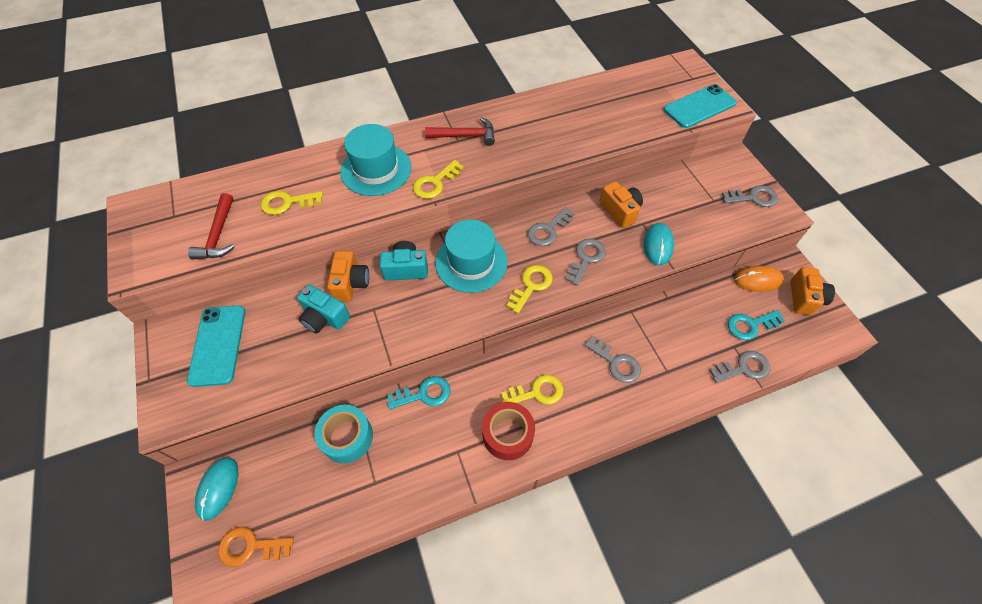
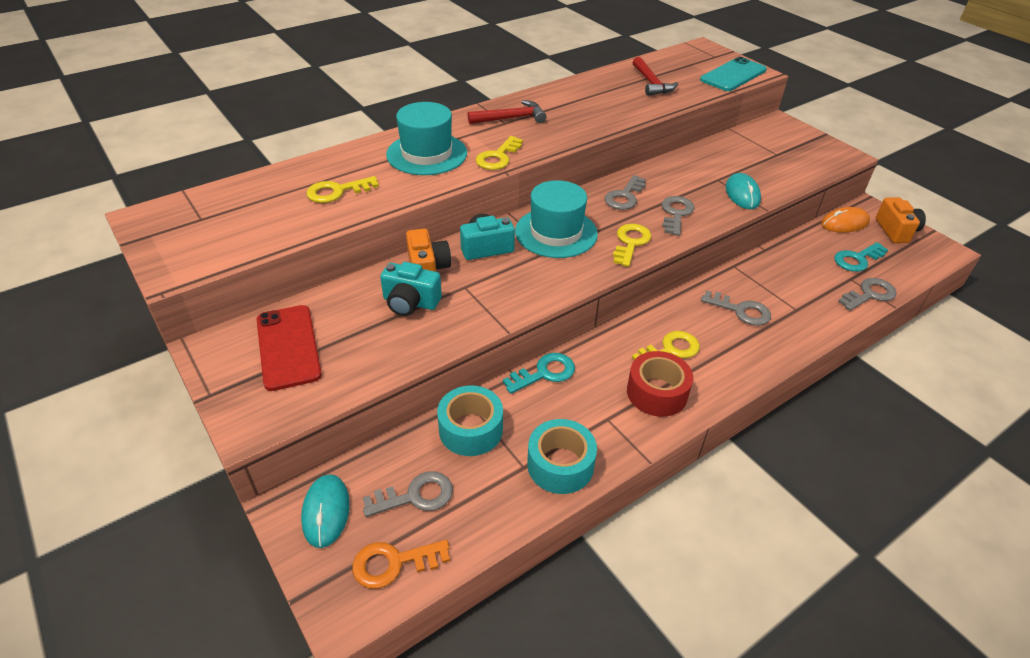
camera: 15 degrees left, 15 degrees down
turquoise phone [187,305,245,387] -> red phone [257,305,322,391]
red hammer [188,193,235,259] -> red hammer moved to [633,57,678,96]
orange camera [599,181,643,228] -> none
grey key [722,185,778,207] -> grey key moved to [363,471,453,517]
none -> turquoise tape [527,419,597,494]

